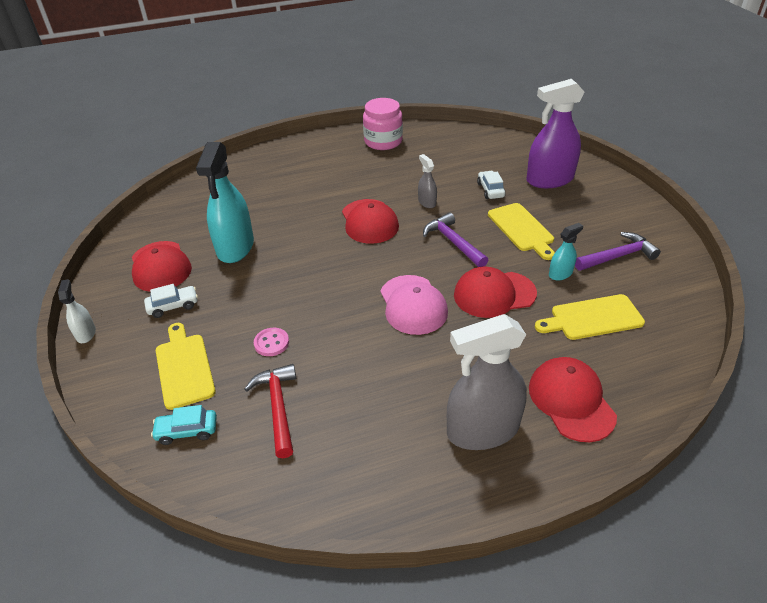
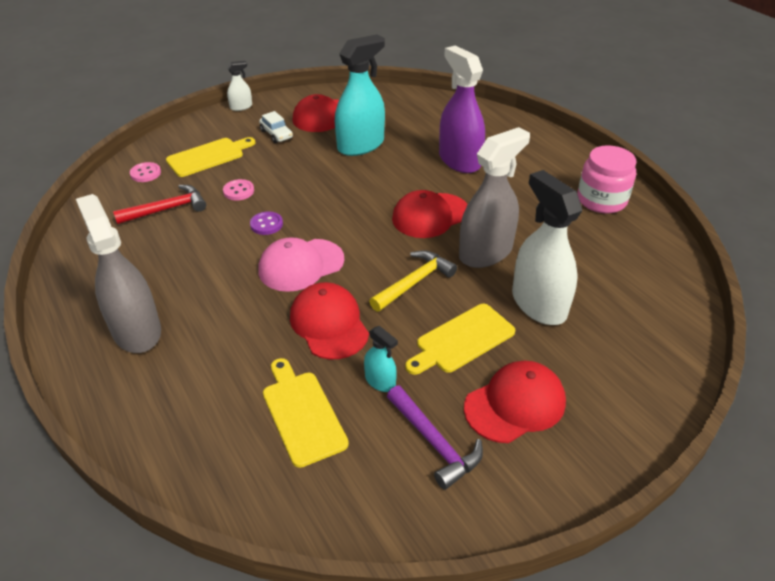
camera: 75 degrees right, 0 degrees up
turquoise car [151,405,217,445] -> pink button [130,162,161,182]
turquoise spray bottle [196,142,254,263] -> turquoise spray bottle turned 150 degrees clockwise [335,34,385,156]
grey spray bottle [418,154,437,208] -> grey spray bottle [459,127,530,268], size x2.13
purple hammer [423,212,488,267] -> yellow hammer [369,250,457,312]
white car [477,171,506,199] -> white spray bottle [512,170,582,325]
purple spray bottle [526,79,584,188] -> purple spray bottle moved to [439,45,485,173]
red cap [529,357,617,442] -> red cap moved to [464,361,566,443]
none -> purple button [250,211,283,235]

